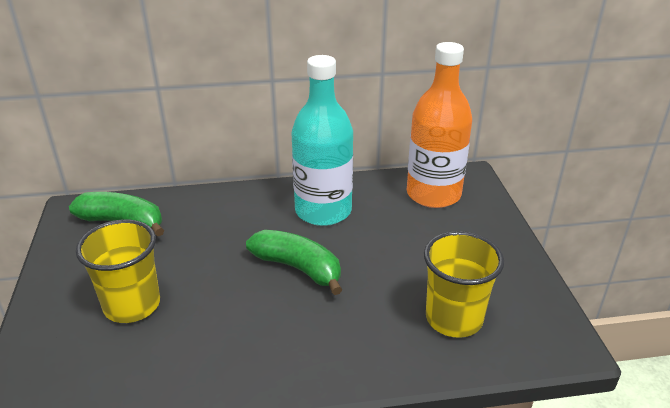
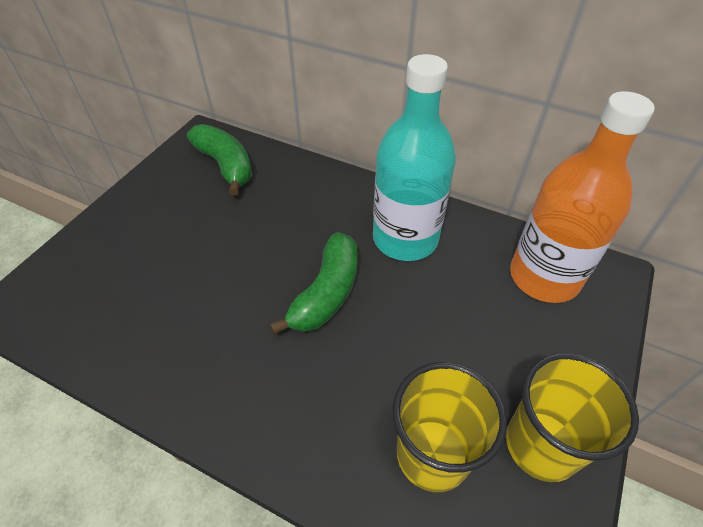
camera: 35 degrees right, 15 degrees up
yellow cup [76,219,160,323] -> yellow cup moved to [506,353,639,482]
green banana [246,230,342,295] -> green banana turned 45 degrees clockwise [270,232,358,335]

